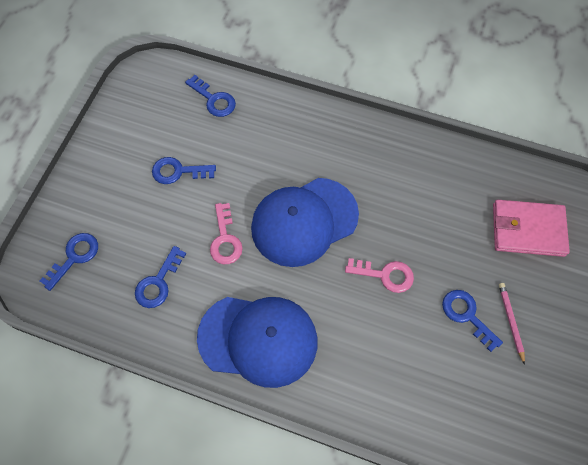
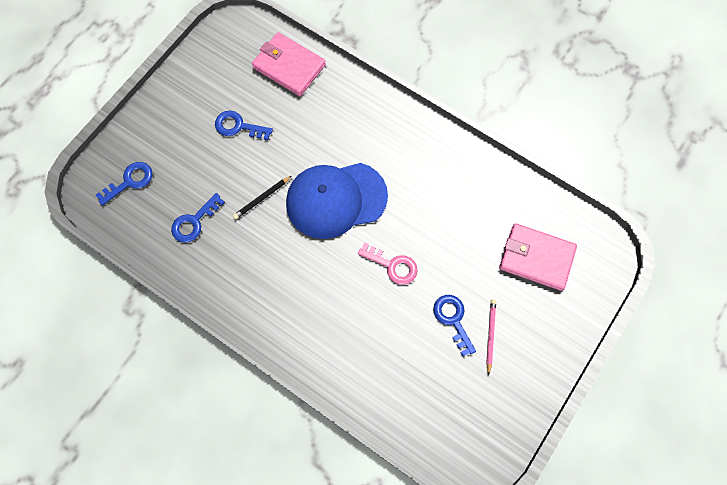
camera: 15 degrees right, 5 degrees up
blue key [185,75,236,117] -> pink wallet [252,32,326,96]
blue cap [197,297,318,388] -> none
pink key [210,203,243,264] -> black pencil [233,176,291,219]

